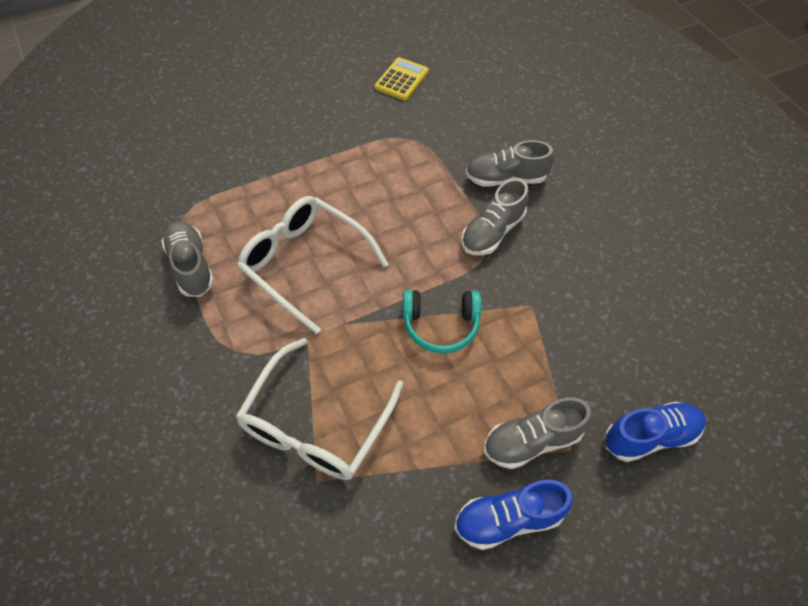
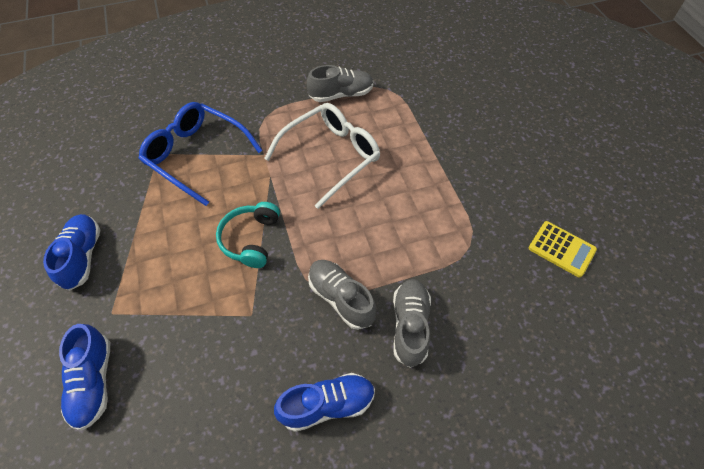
camera: 100 degrees right, 0 degrees up
white glasses [235,338,403,480] -> blue glasses [138,102,263,206]
grey shoe [484,397,592,469] -> none
none -> blue shoe [274,373,375,432]

